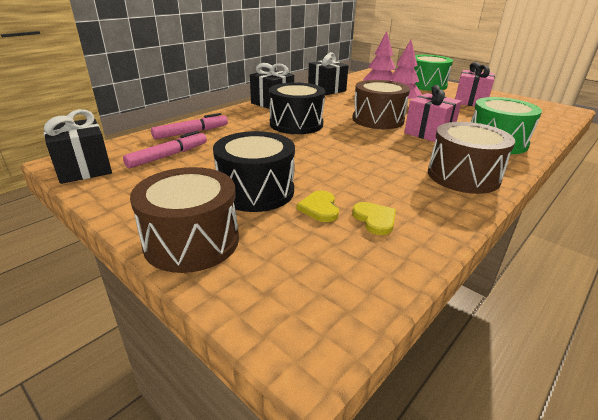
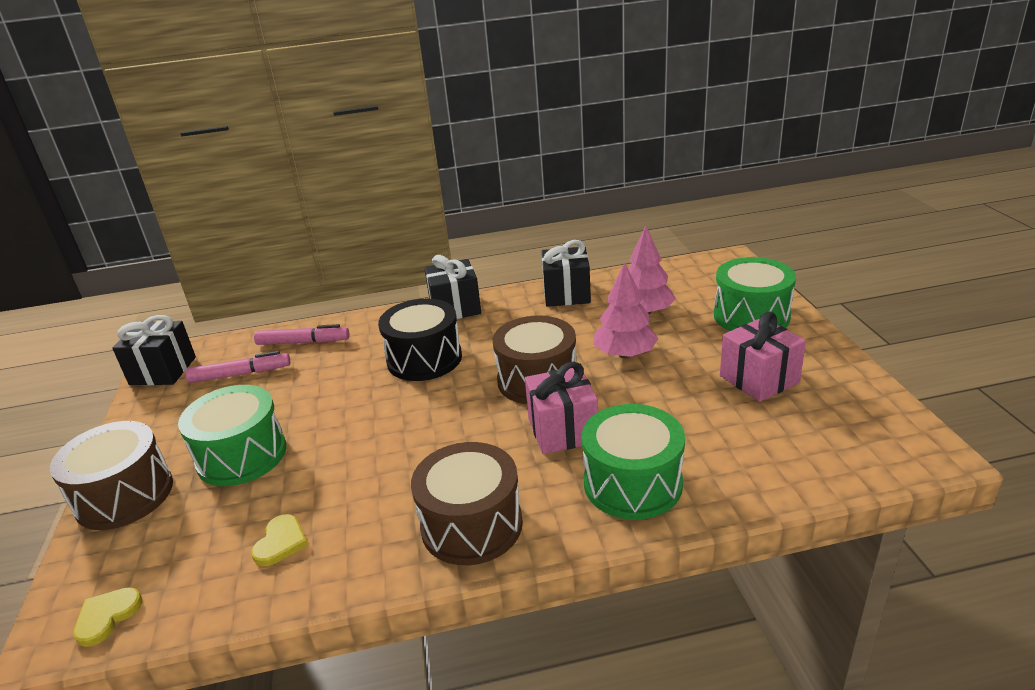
camera: 40 degrees right, 0 degrees up
black drum [213,131,295,212] -> green drum [178,385,286,486]
yellow heart [297,191,339,222] -> yellow heart moved to [73,587,142,647]

